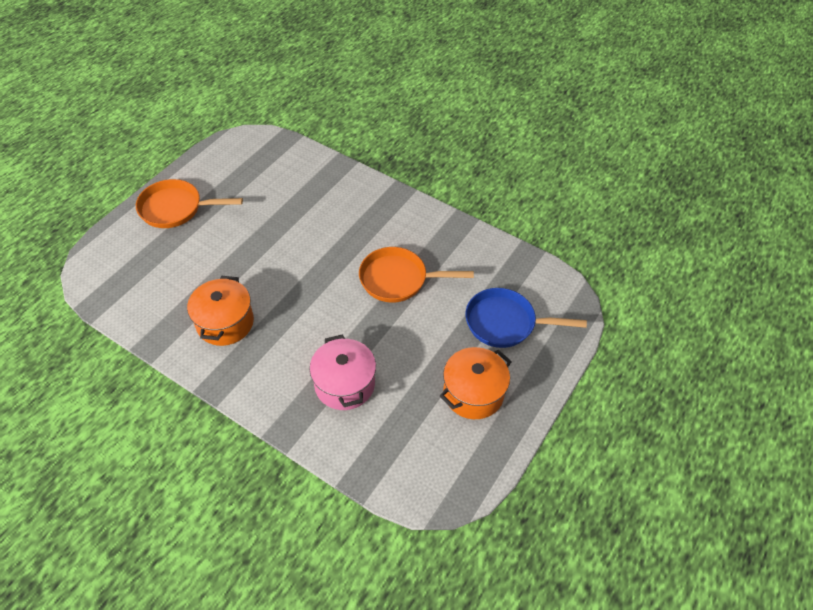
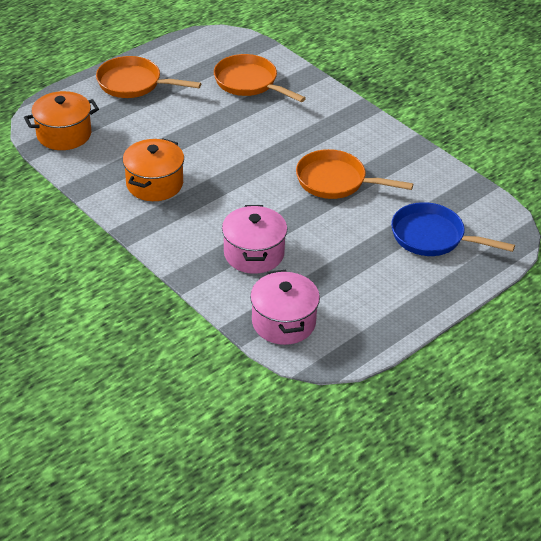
camera: 15 degrees right, 10 degrees down
orange pot [440,347,512,419] -> orange pot moved to [24,91,99,150]
none -> orange pan [214,54,306,102]
none -> pink pot [250,270,320,345]

